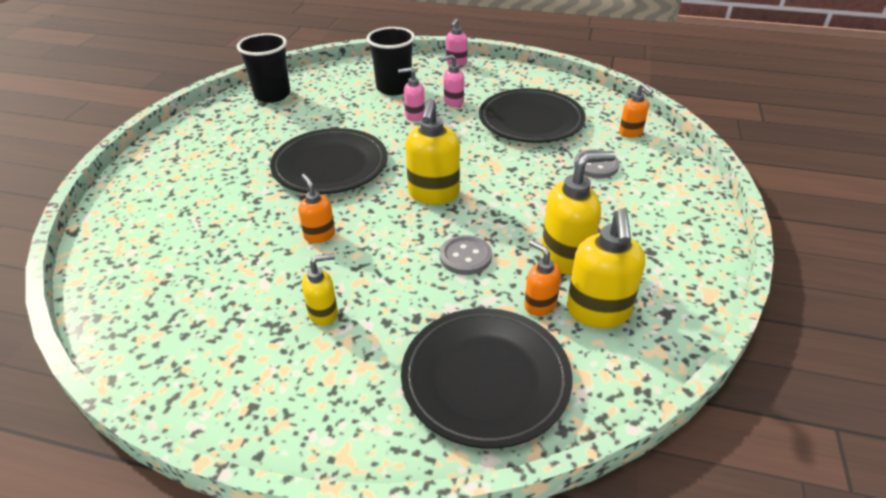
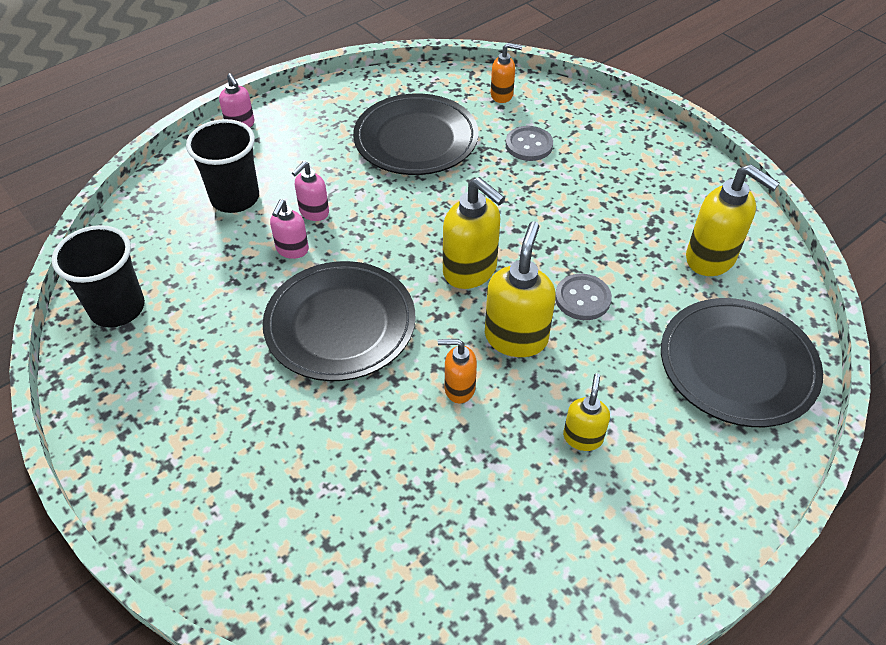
camera: 55 degrees left, 10 degrees up
pink soap dispenser [440,54,464,107] -> pink soap dispenser moved to [270,199,309,259]
orange soap dispenser [524,240,561,316] -> none
yellow soap dispenser [542,151,616,275] -> yellow soap dispenser moved to [485,221,556,357]

